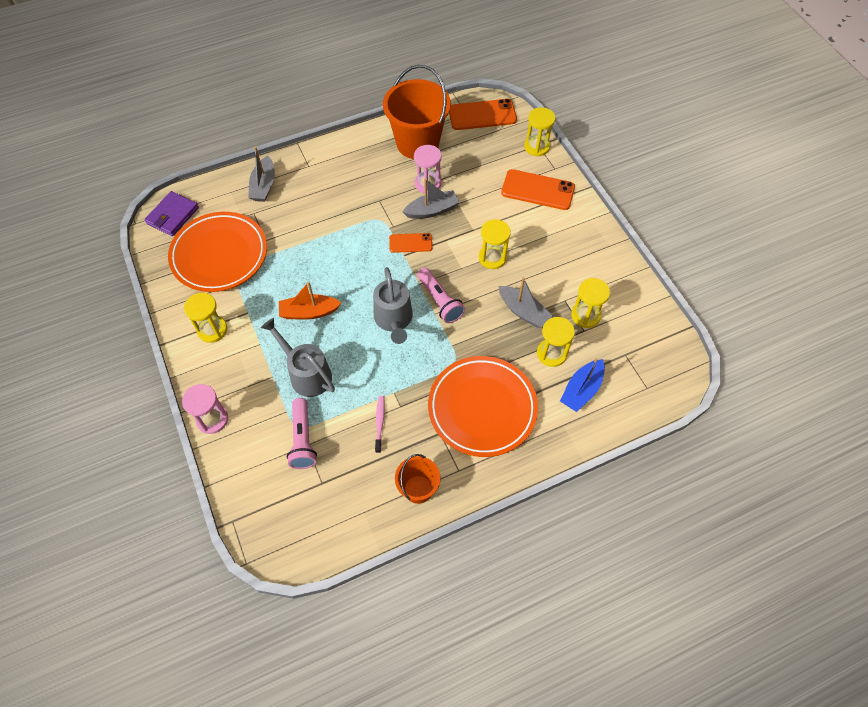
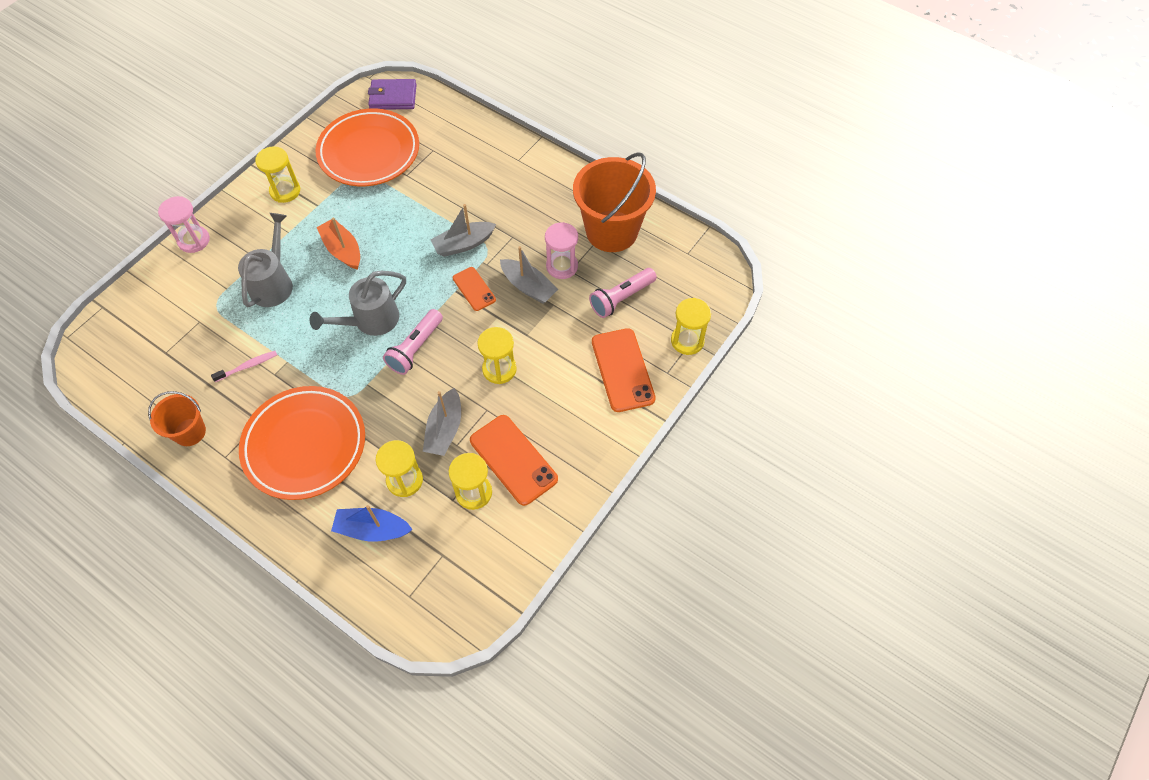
camera: 60 degrees right, 0 degrees up
grey boat [248,146,275,202] -> grey boat moved to [431,204,496,257]
pink flashlight [287,398,317,469] -> pink flashlight moved to [589,268,657,318]
orange phone [449,99,517,130] -> orange phone moved to [470,415,558,506]

